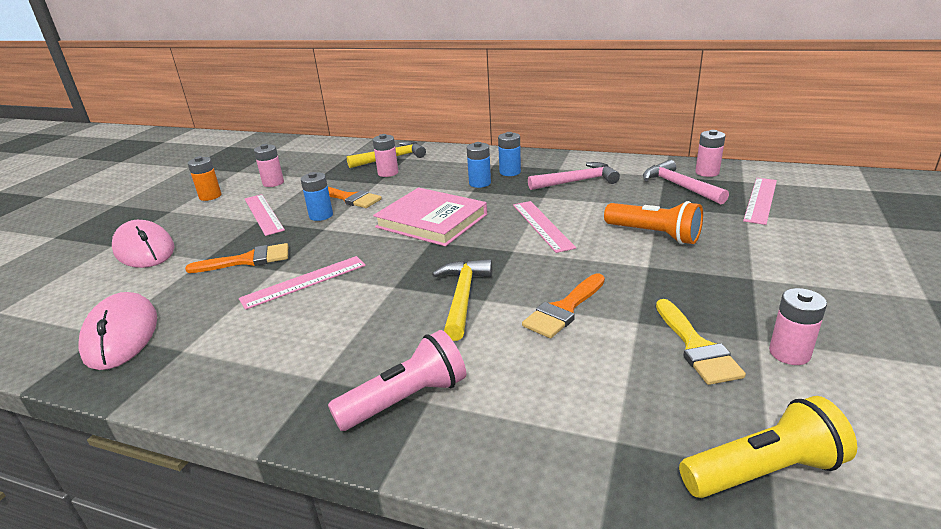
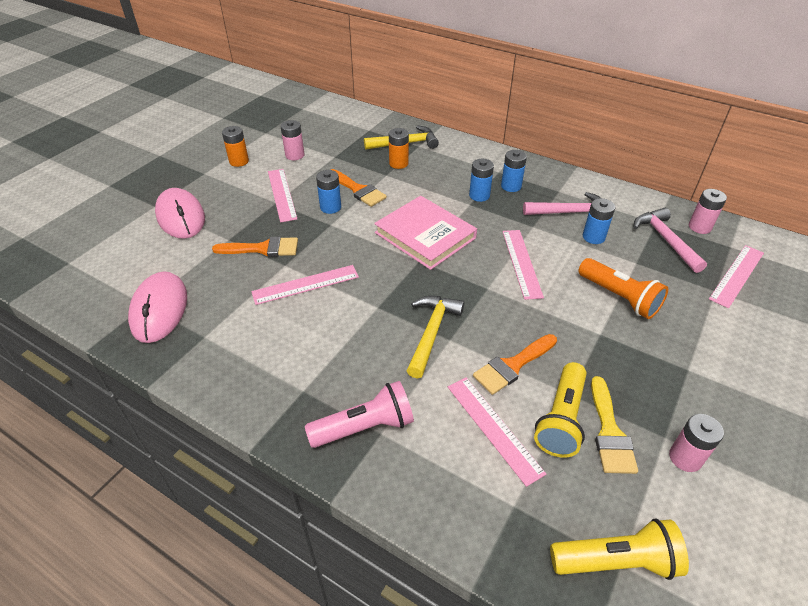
camera: 10 degrees right, 15 degrees up
pink battery [373,134,398,177] -> orange battery [389,128,409,169]
none -> pink ruler [448,377,546,487]
none -> yellow flashlight [534,362,587,458]
none -> blue battery [583,198,615,244]

